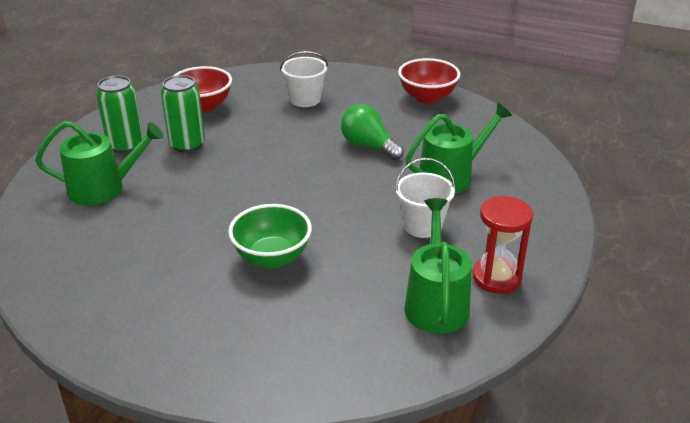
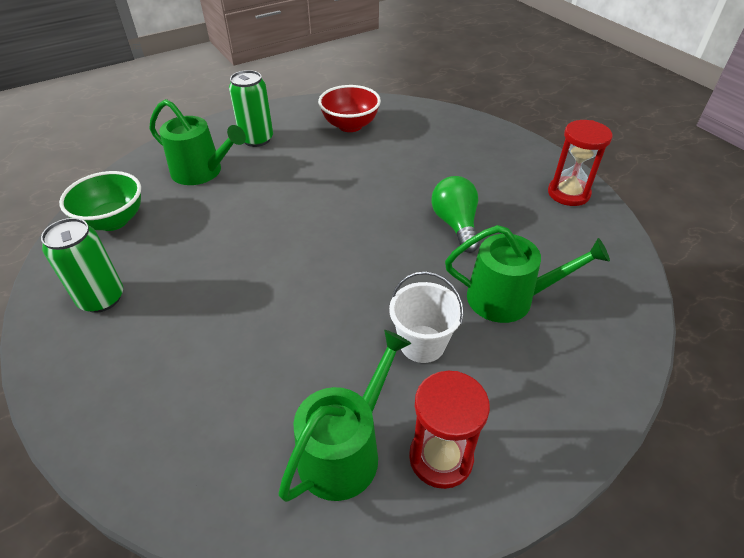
camera: 35 degrees right, 10 degrees up
green can [161,75,205,152] -> green can moved to [41,218,123,313]
green bowl [228,204,312,268] -> green bowl moved to [59,171,141,231]
white bucket [280,51,328,107] -> none
red bowl [398,58,460,104] -> red hourglass [548,120,612,206]

